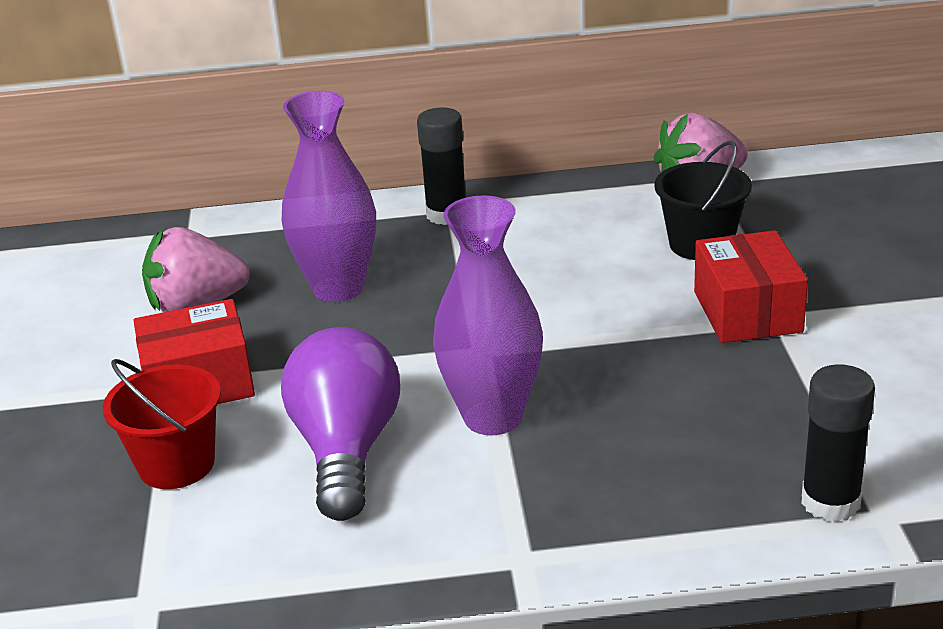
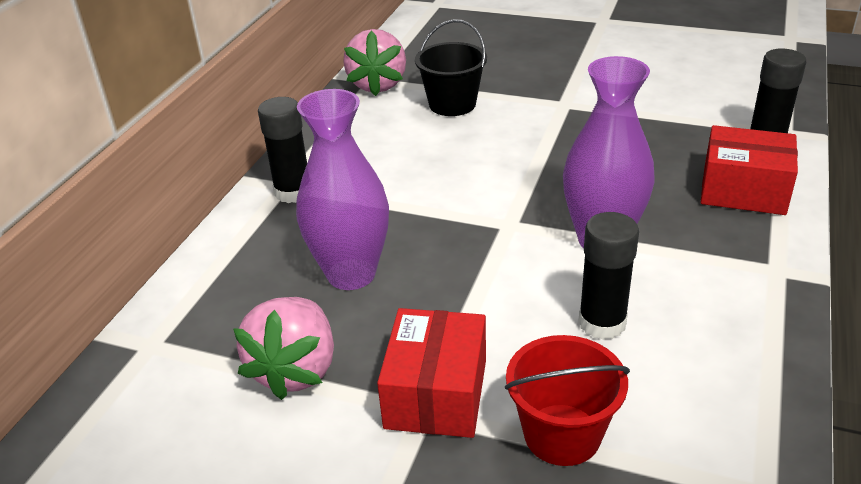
camera: 65 degrees left, 5 degrees up
purple light bulb [281,327,400,521] -> black glue stick [578,212,639,340]
red box [694,230,808,343] -> red box moved to [701,125,798,215]

